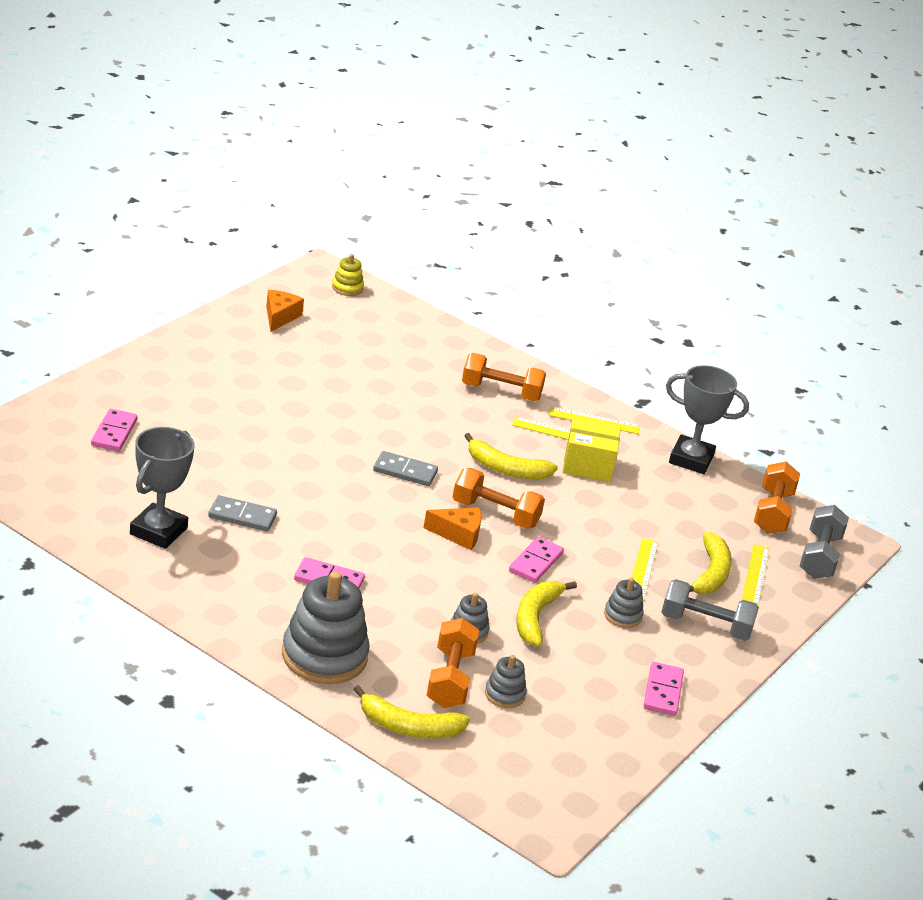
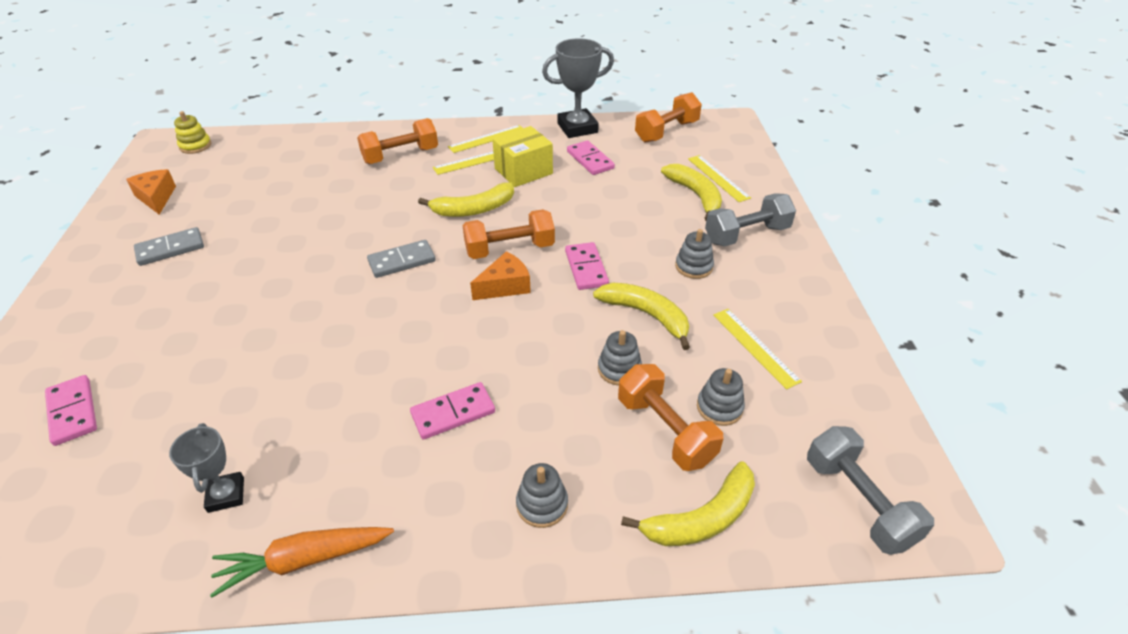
camera: 35 degrees left, 10 degrees up
grey trophy [130,427,195,549] -> grey trophy [169,423,244,513], size x0.59
grey domino [208,495,277,531] -> grey domino moved to [134,227,204,266]
grey stacking toy [282,571,370,684] -> grey stacking toy [516,463,568,528], size x0.48
yellow banana [516,581,577,647] -> yellow banana turned 150 degrees clockwise [593,283,690,350]
yellow ruler [632,538,658,601] -> yellow ruler moved to [713,309,802,389]
pink domino [644,662,684,716] -> pink domino moved to [567,140,615,175]
orange dumbbell [754,462,800,534] -> orange dumbbell turned 75 degrees clockwise [635,92,702,143]
grey dumbbell [800,505,849,579] -> grey dumbbell moved to [807,426,934,555]
none -> orange carrot [210,527,394,598]

